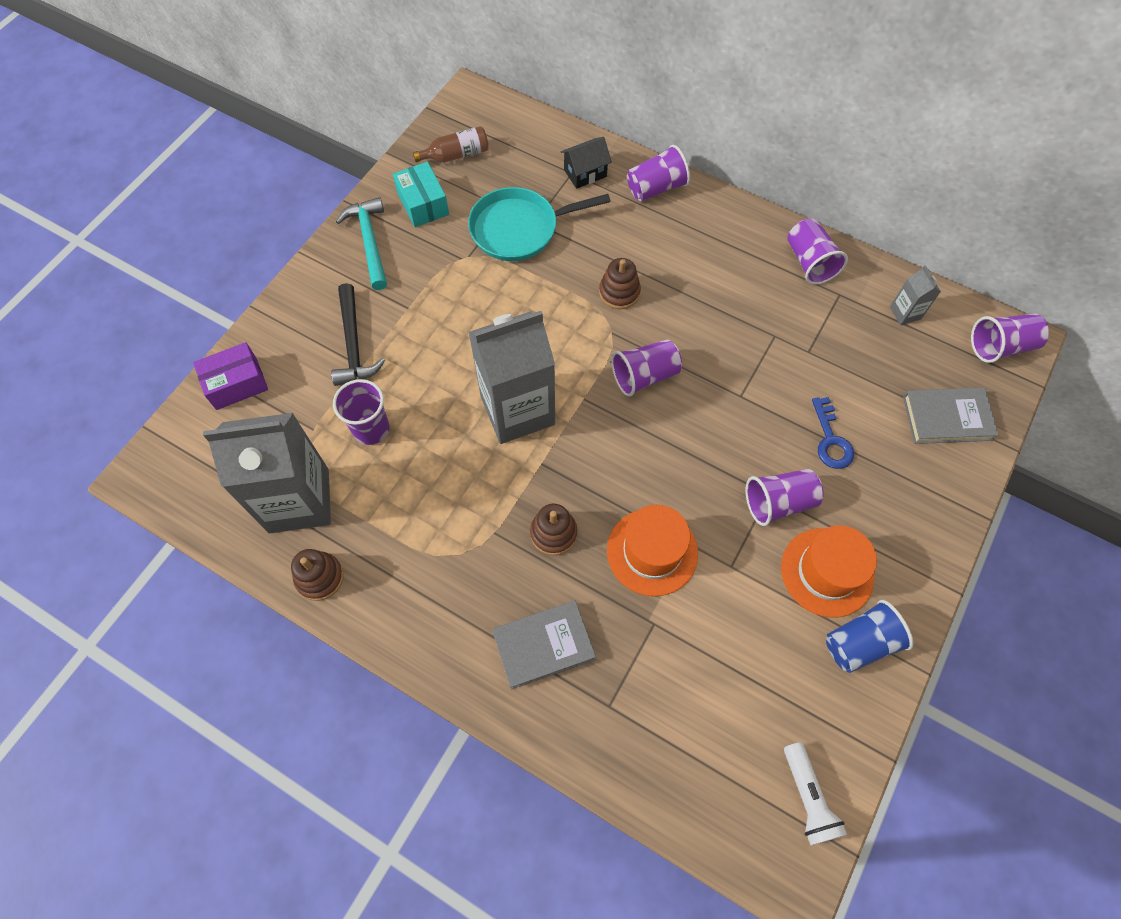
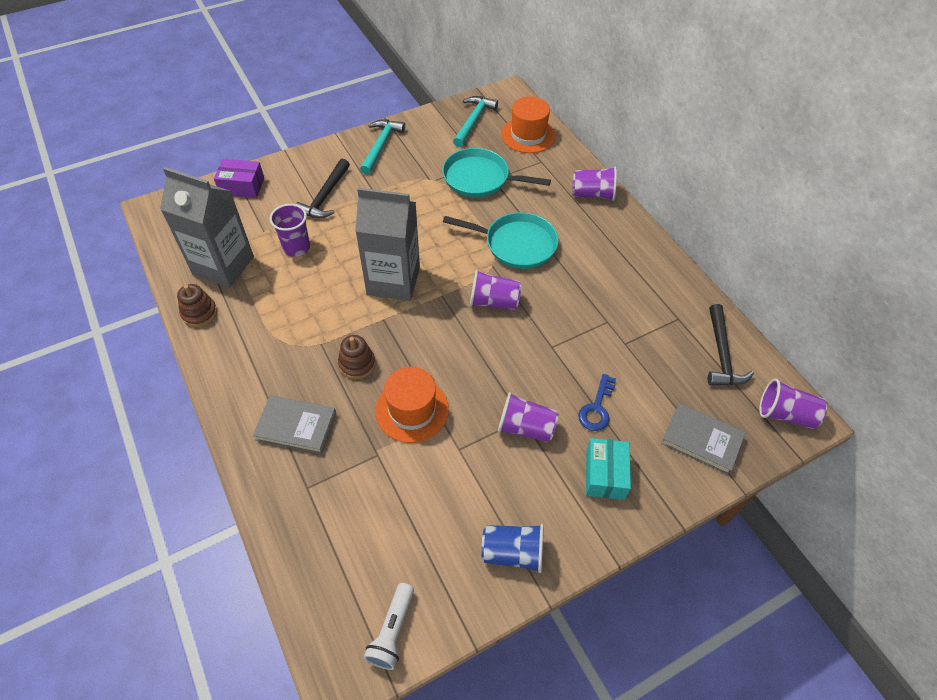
camera: 30 degrees right, 10 degrees down
turquoise box [393,162,449,227] -> turquoise box moved to [586,438,631,500]
brown bottle [413,126,489,162] -> turquoise hammer [453,96,498,147]
black house [561,137,612,189] -> none
brown stacking toy [599,258,641,309] -> turquoise pan [443,212,559,269]
orange hat [781,525,877,618] -> orange hat moved to [501,96,556,153]
purple cup [787,218,848,285] -> none
grey carton [890,265,941,325] -> black hammer [708,304,754,385]

